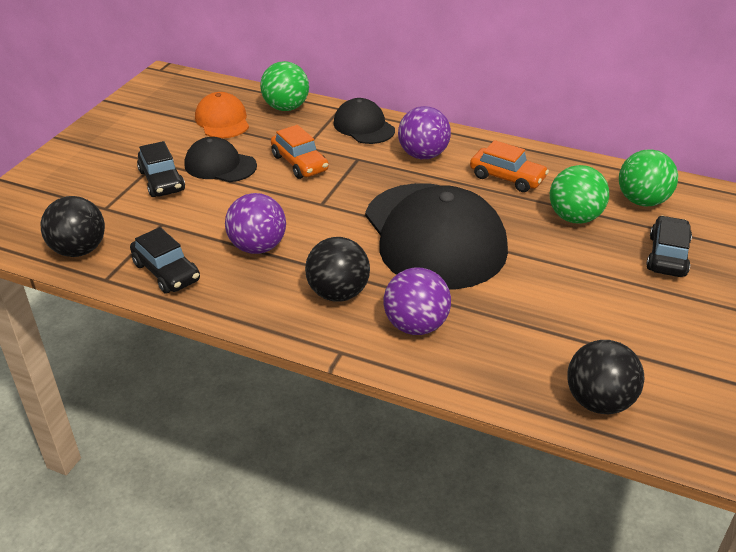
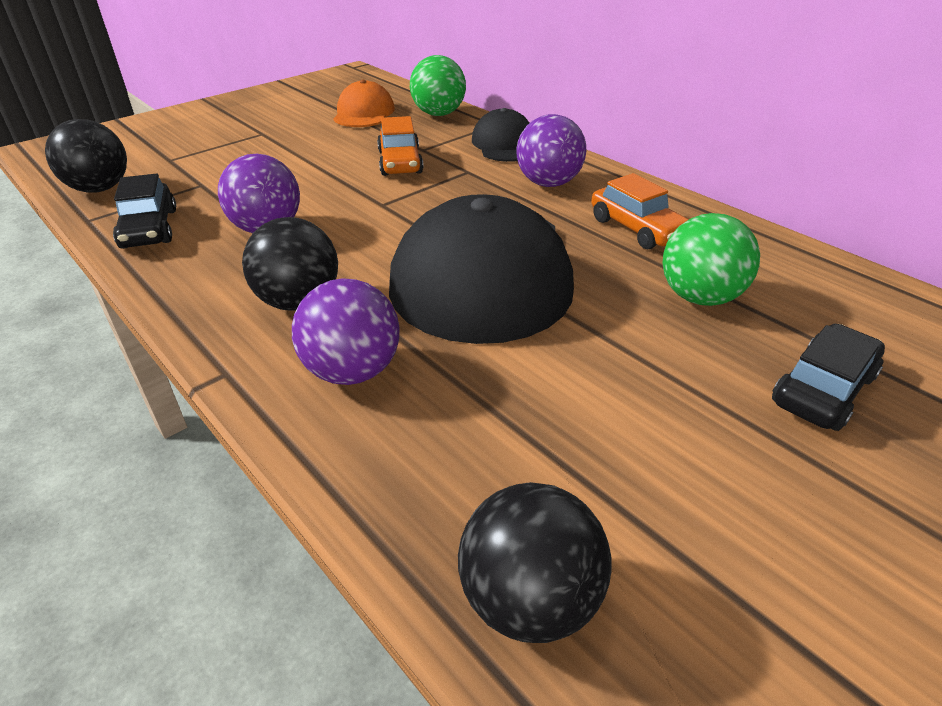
camera: 25 degrees right, 0 degrees up
black car [137,141,185,197] -> none
black cap [185,137,257,182] -> none
green ball [619,149,678,207] -> none

